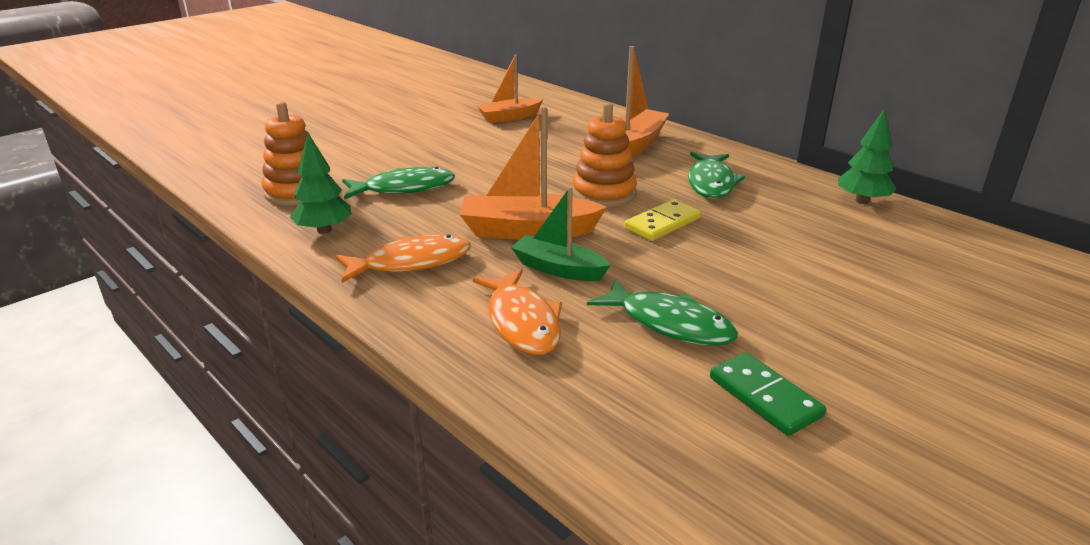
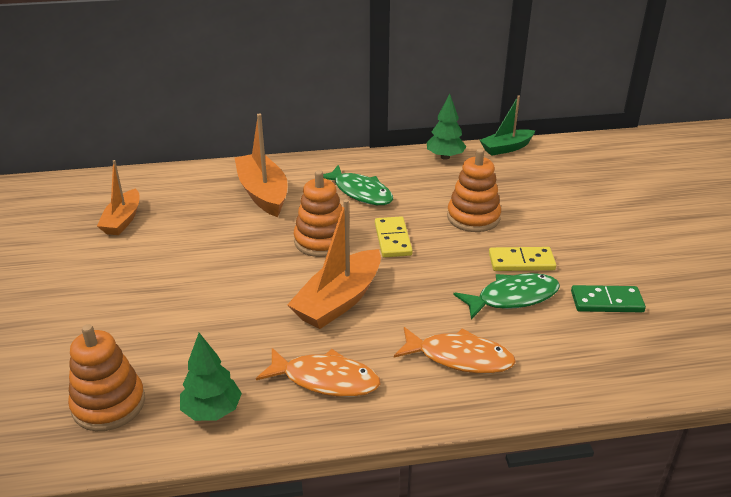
camera: 55 degrees left, 5 degrees up
orange fish [335,235,471,283] -> orange fish turned 90 degrees clockwise [256,348,380,397]
green fish [342,167,455,199] -> none
green boat [511,187,611,281] -> green boat moved to [480,96,535,156]
none -> orange stacking toy [447,149,501,232]
none -> yellow domino [489,247,556,271]

